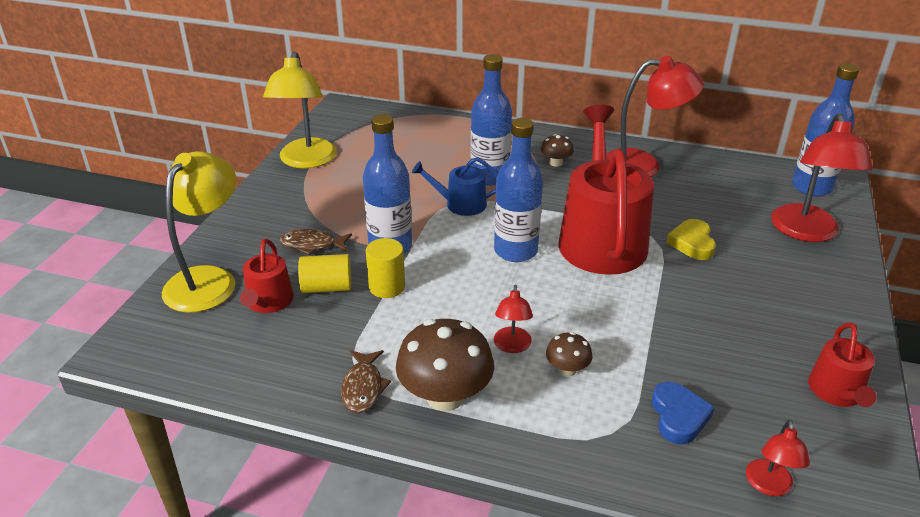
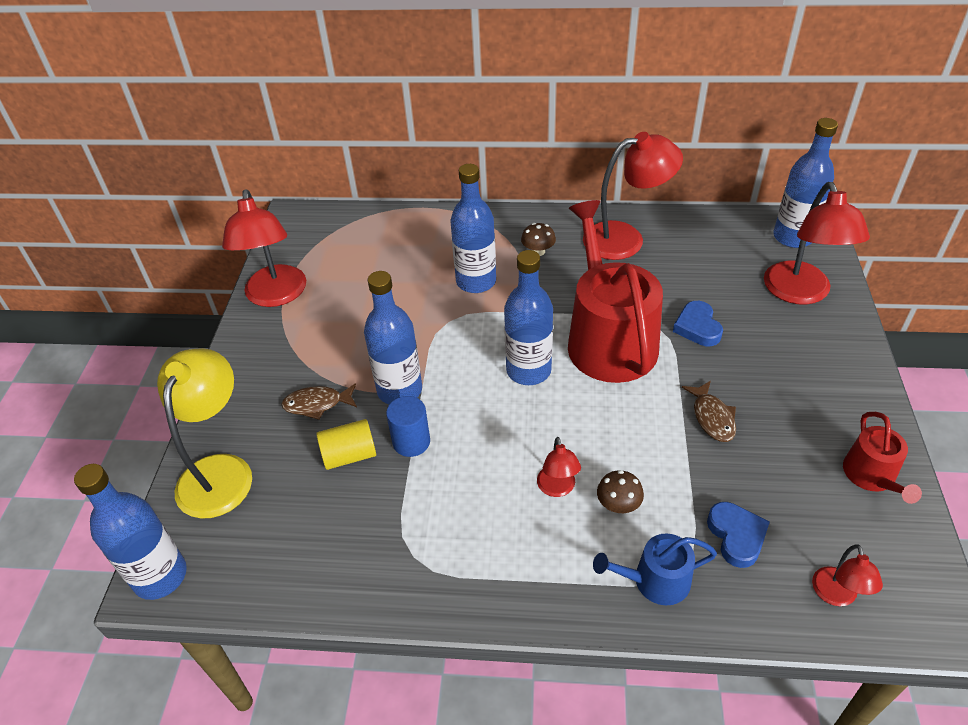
camera: 10 degrees left, 10 degrees up
red watering can [240,239,294,313] -> none
yellow lamp [263,52,337,168] -> red lamp [222,189,306,307]
brown fish [341,350,391,413] -> brown fish moved to [682,381,736,442]
yellow cylinder [366,238,405,298] -> blue cylinder [386,396,430,457]
brown mushroom [396,319,494,411] -> none
blue watering can [412,157,498,216] -> blue watering can moved to [593,533,717,605]
yellow heart [666,219,716,260] -> blue heart [673,301,723,346]
none -> blue bottle [74,464,187,600]

